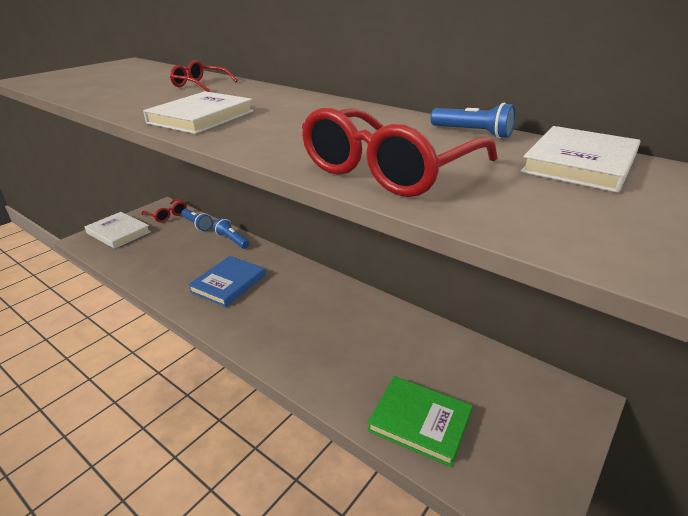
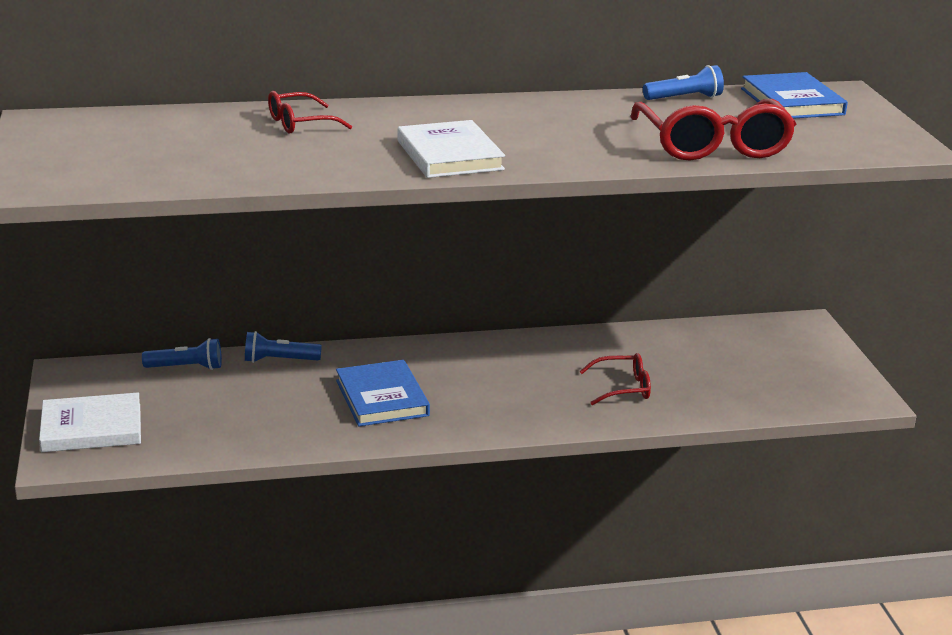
camera: 50 degrees left, 5 degrees down
red glasses [141,199,187,222] -> red glasses moved to [579,353,651,405]
green book [367,376,473,467] -> none
white book [521,126,641,193] -> blue book [741,72,848,119]

